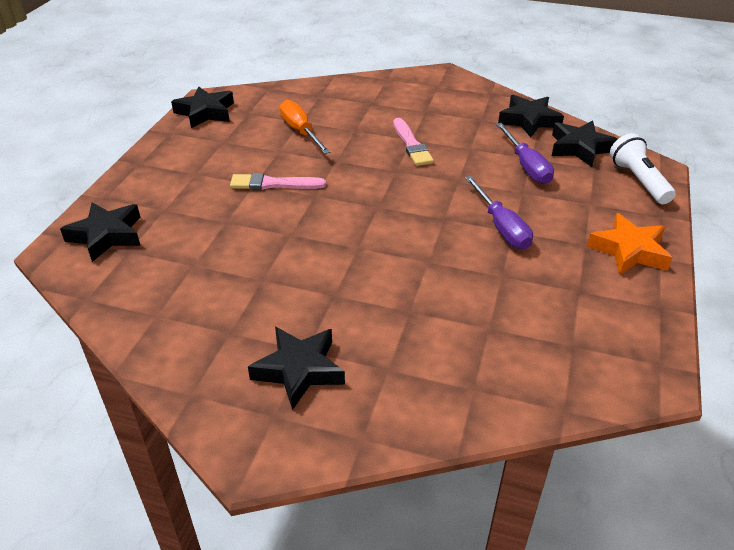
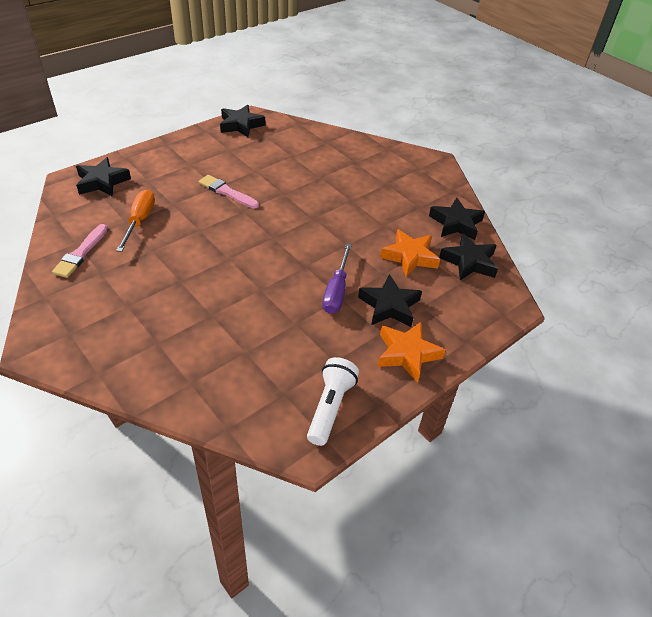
camera: 30 degrees right, 5 degrees up
black star [248,327,345,410] -> black star moved to [358,274,422,327]
orange screwdriver [280,100,330,154] -> orange screwdriver moved to [116,190,155,252]
pink brush [393,118,434,166] -> pink brush moved to [52,224,108,278]
purple screwdriver [496,123,554,184] -> orange star [380,229,440,277]
white flashlight [610,133,676,204] -> white flashlight moved to [307,357,359,446]

